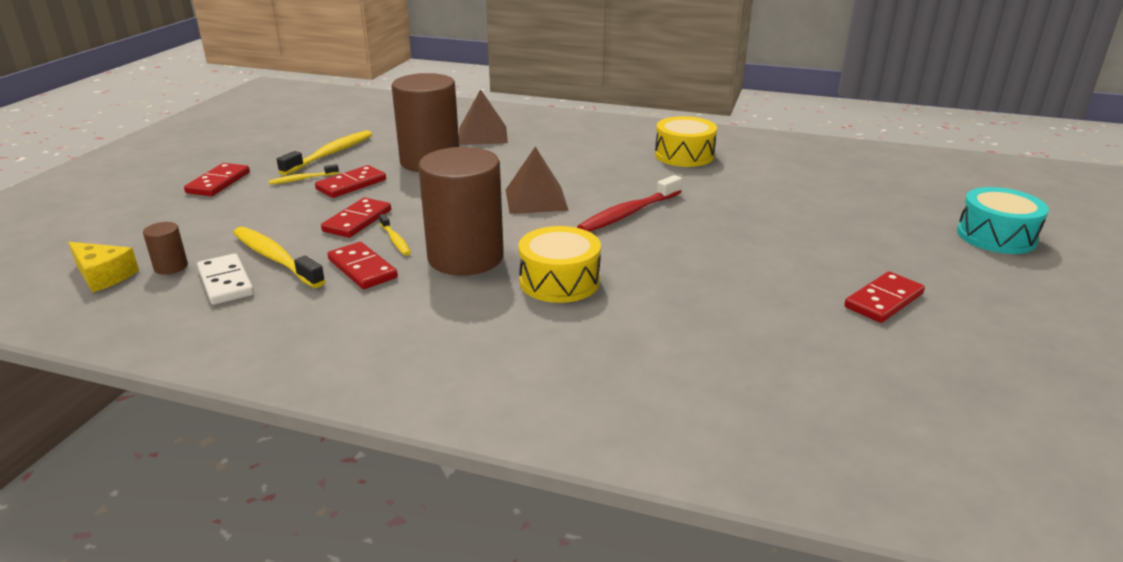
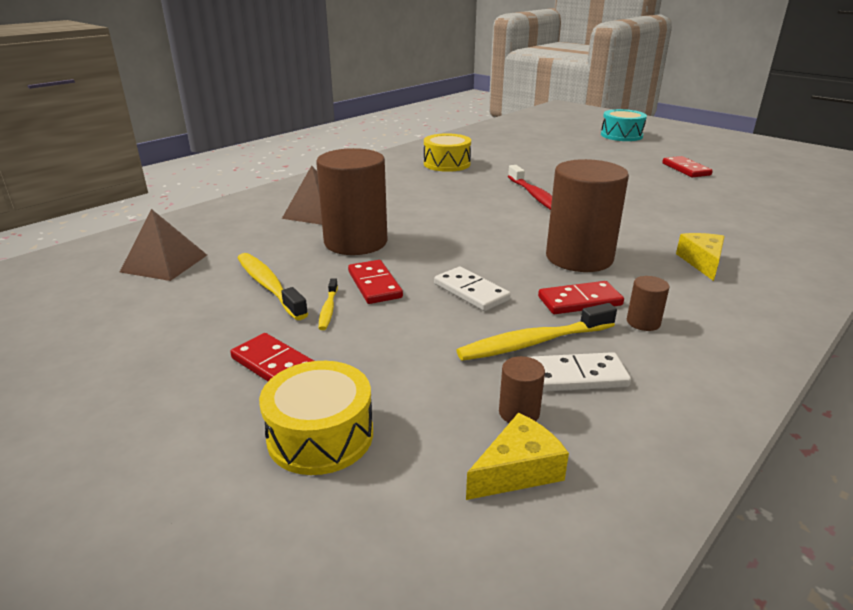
camera: 65 degrees left, 0 degrees up
red domino [321,198,391,238] -> white domino [434,267,511,311]
yellow toothbrush [379,214,411,256] -> none
brown pyramid [506,147,569,214] -> brown pyramid moved to [120,209,207,281]
yellow drum [518,226,601,303] -> yellow drum moved to [259,361,373,475]
none -> brown cylinder [627,276,669,331]
none -> yellow cheese [676,233,725,281]

